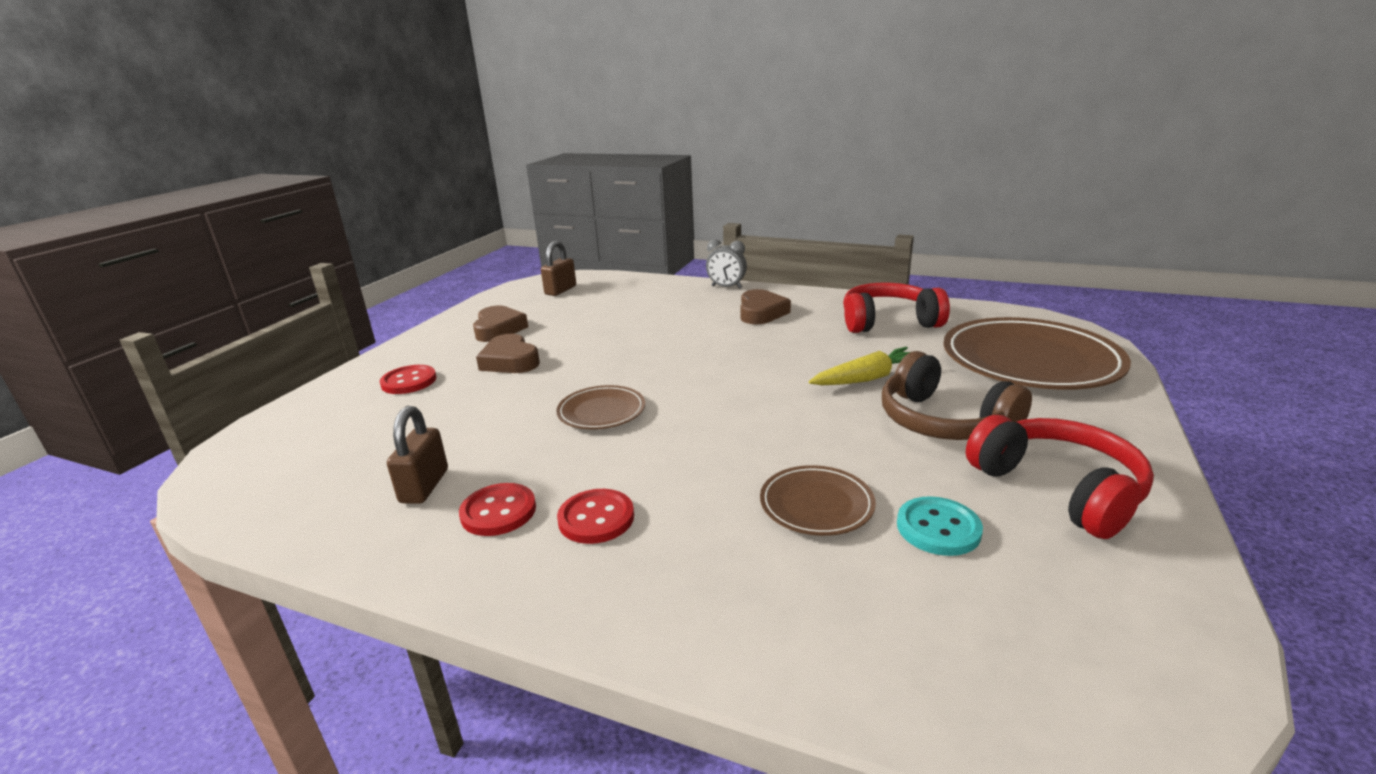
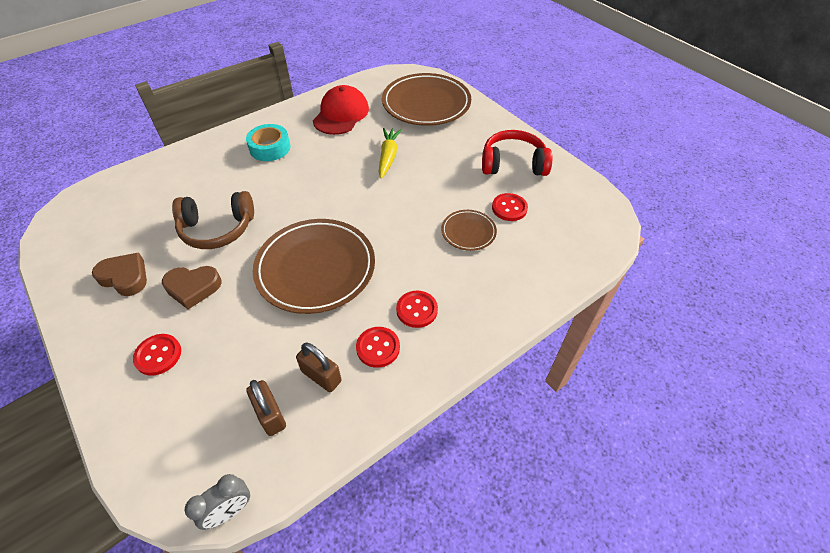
camera: 60 degrees left, 25 degrees up
brown padlock [541,241,576,296] -> brown padlock moved to [246,380,286,436]
brown plate [556,385,645,429] -> brown plate [253,219,375,314], size x2.05
grey clock [706,239,747,289] -> grey clock moved to [185,474,250,530]
brown heart [740,289,791,324] -> turquoise tape [246,124,290,161]
red headphones [843,282,950,333] -> red cap [313,85,369,135]
brown headphones [882,351,1032,440] -> brown headphones moved to [172,191,254,249]
turquoise button [897,496,983,556] -> red button [492,193,528,221]

